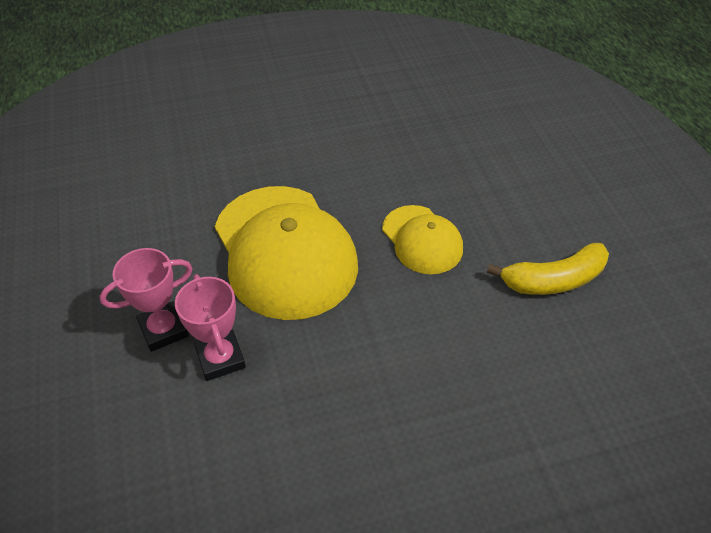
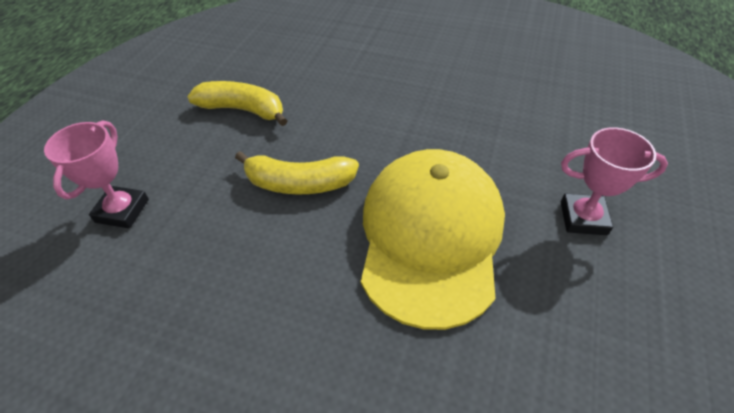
camera: 145 degrees left, 0 degrees up
pink trophy [175,274,246,381] -> pink trophy moved to [44,120,149,228]
yellow cap [382,205,463,274] -> yellow banana [235,151,359,195]

